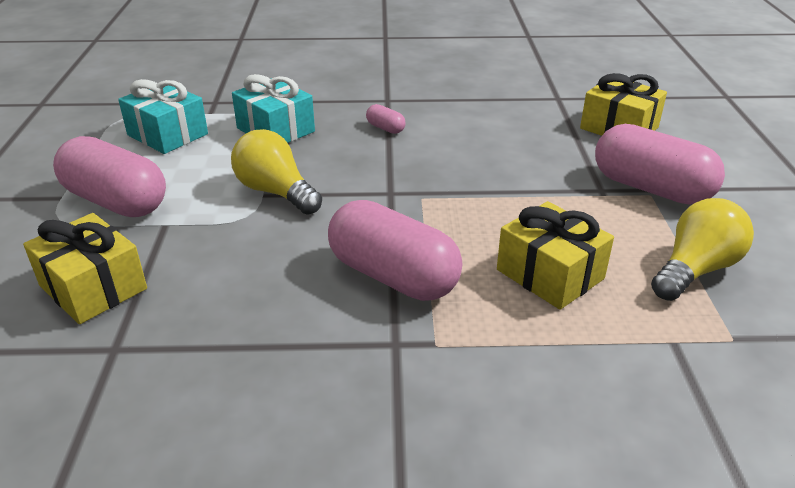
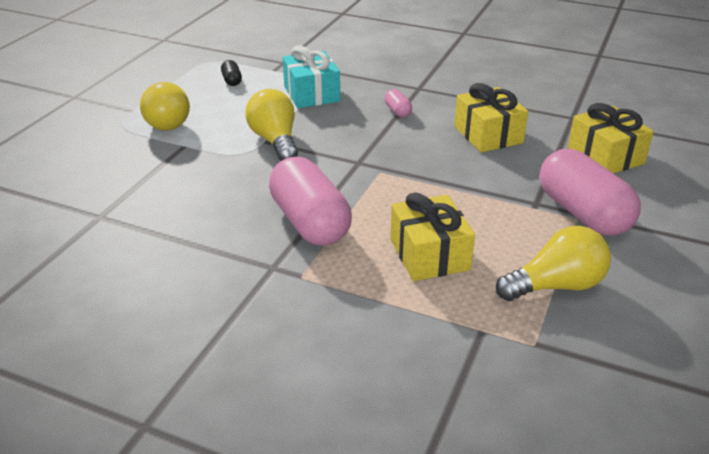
camera: 25 degrees right, 0 degrees up
yellow gift [23,213,147,324] -> yellow gift moved to [454,83,528,152]
pink capsule [53,136,166,217] -> yellow light bulb [140,82,190,131]
turquoise gift [118,79,208,154] -> black capsule [221,60,242,86]

